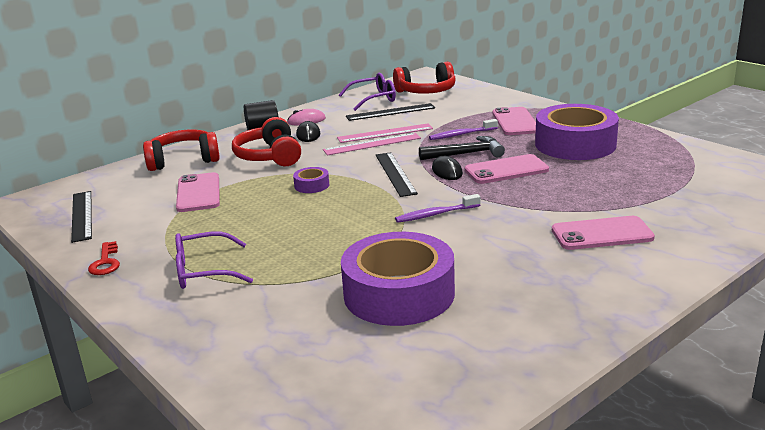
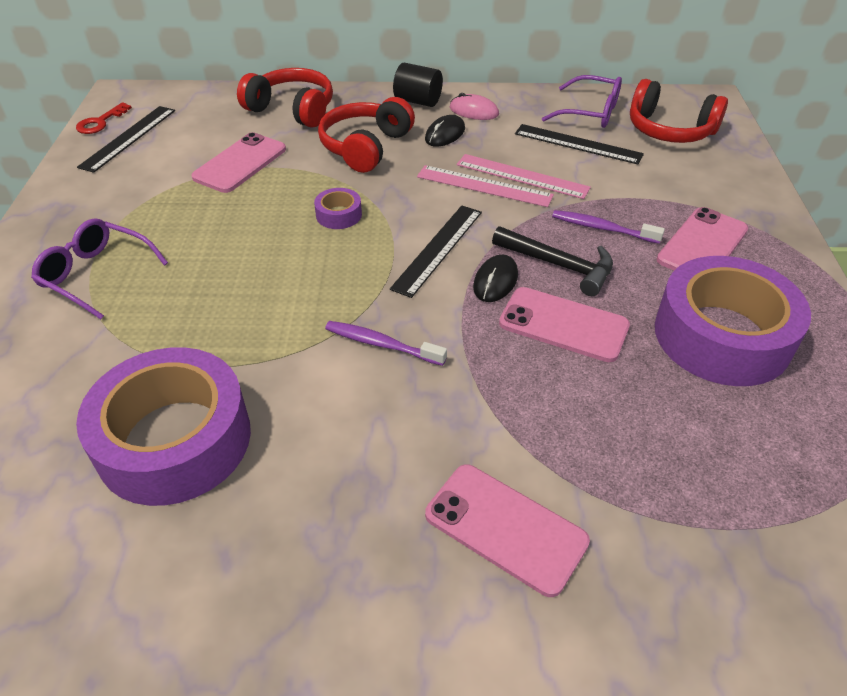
camera: 40 degrees right, 20 degrees up
red key [88,241,120,275] -> red key moved to [76,102,132,134]

